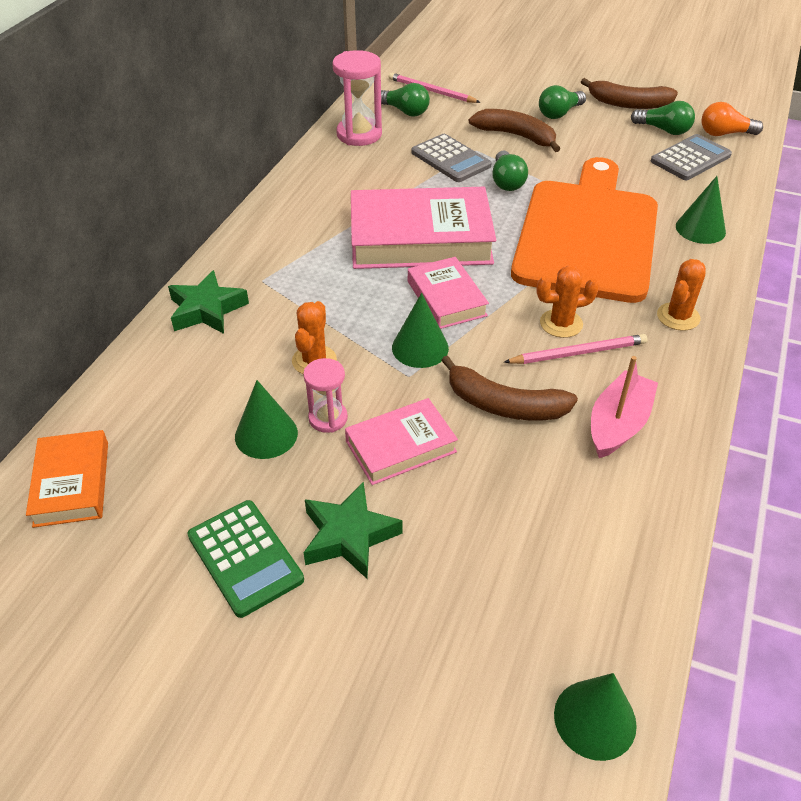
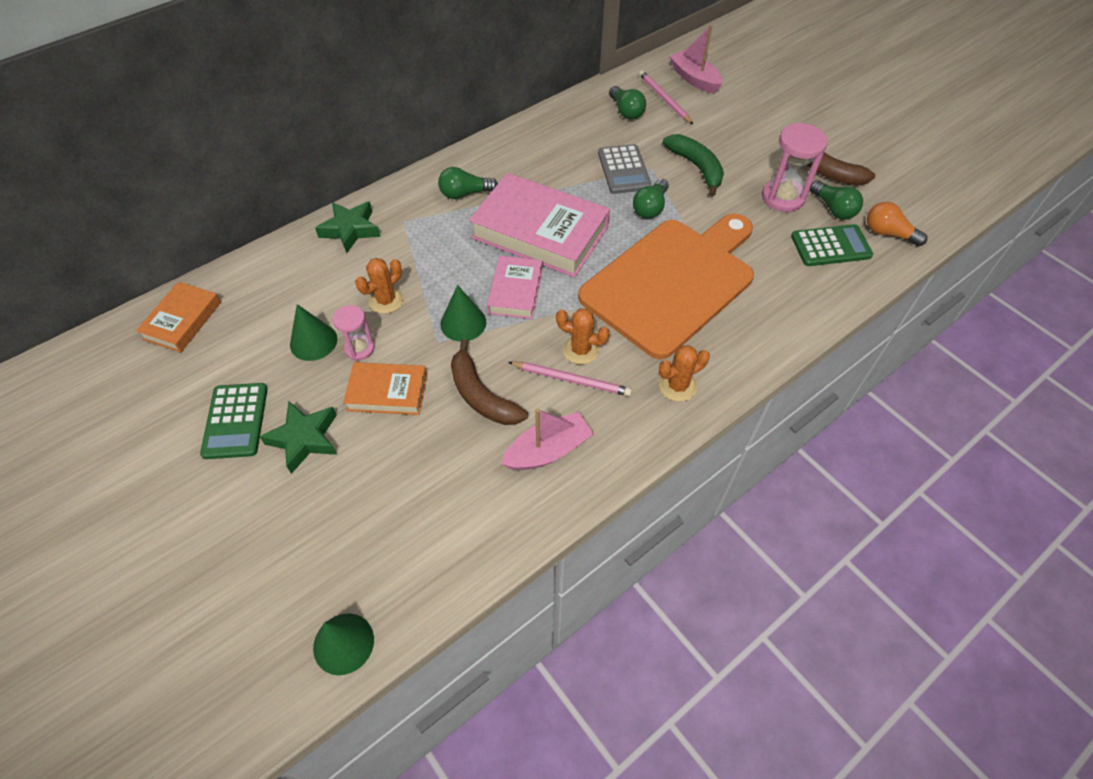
camera: 30 degrees right, 10 degrees up
pink hourglass [332,50,382,146] -> pink hourglass moved to [762,123,828,212]
pink book [345,398,458,485] -> orange book [343,362,427,415]
brown banana [469,109,560,152] -> green banana [663,134,724,197]
green light bulb [539,85,586,119] -> green light bulb moved to [438,167,498,199]
grey calculator [651,134,732,180] -> green calculator [791,224,873,266]
green cone [676,176,726,244] -> none
none -> pink boat [670,25,722,94]

